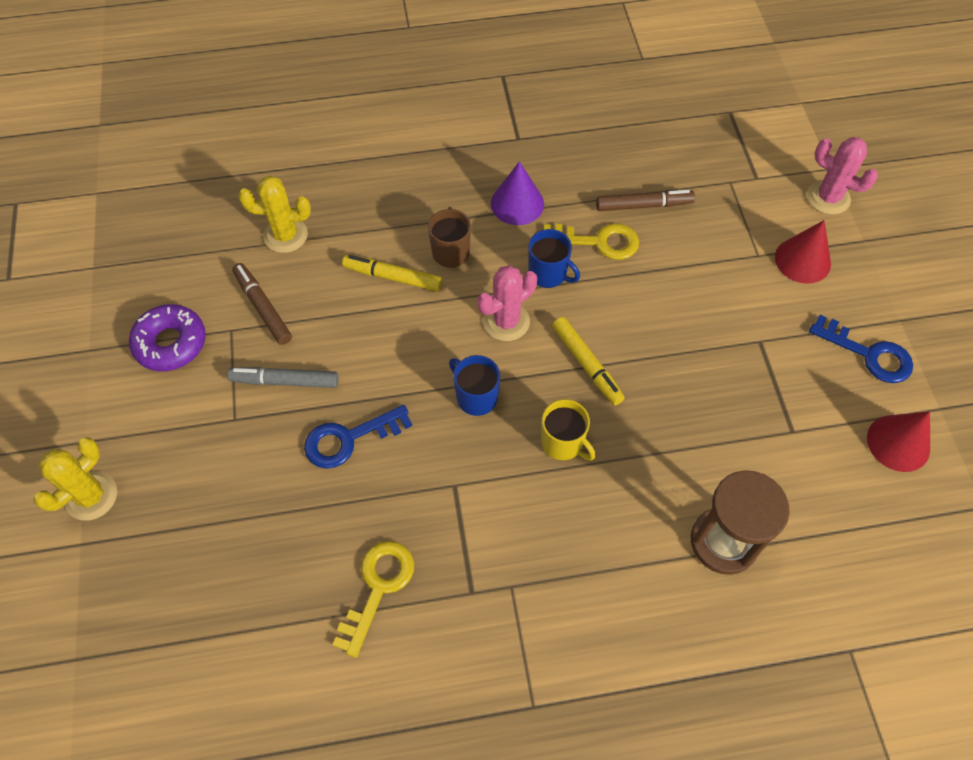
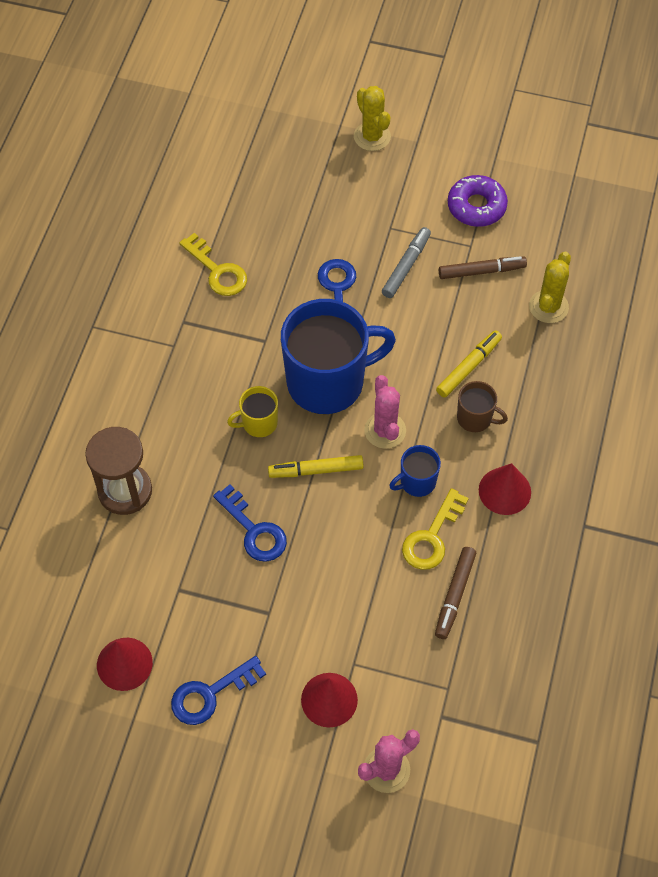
camera: 115 degrees right, 0 degrees up
blue mug [449,355,500,416] -> blue mug [281,299,396,414], size x2.22
purple cone [491,161,544,225] -> red cone [479,463,531,515]
none -> blue key [213,484,287,562]

